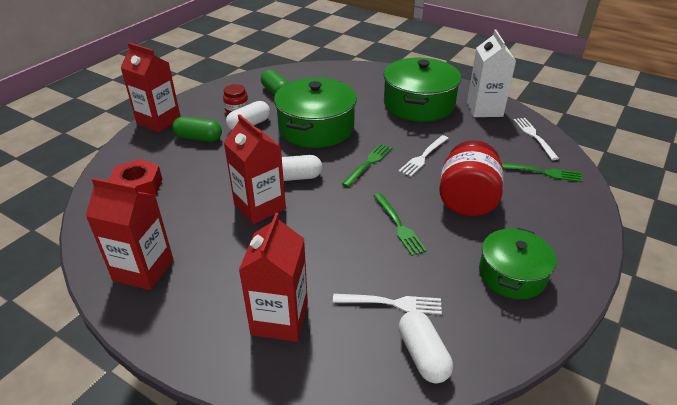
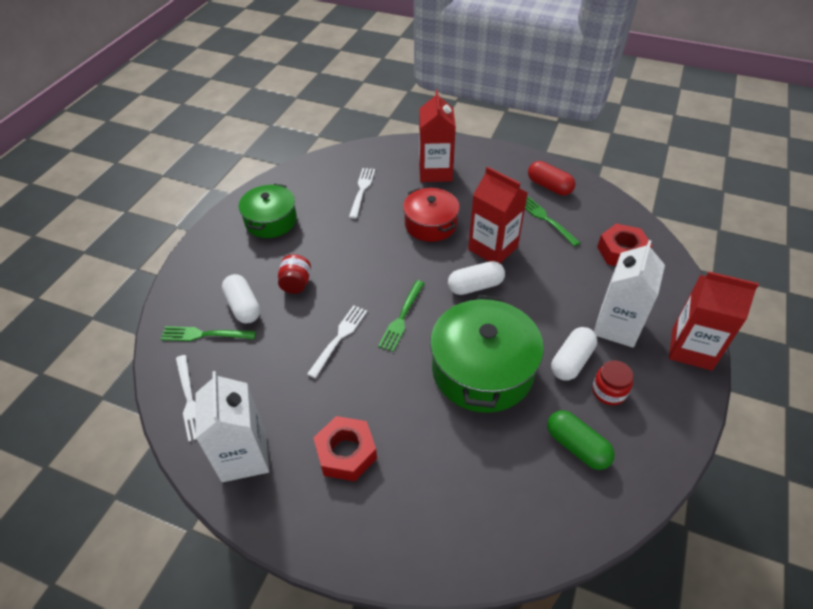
camera: 170 degrees right, 10 degrees up
red carton [86,178,173,290] -> red capsule [528,161,575,196]
green capsule [172,117,222,142] -> white carton [594,240,665,348]
white fork [333,294,442,315] -> white fork turned 105 degrees clockwise [349,168,375,219]
green fork [374,193,427,256] -> green fork moved to [525,197,580,247]
green pot [383,58,461,122] -> red nut [313,416,377,481]
white capsule [399,311,453,383] -> white capsule moved to [222,274,260,323]
red jar [439,140,504,216] -> red jar [278,254,311,294], size x0.52
none -> red pot [403,188,460,242]

